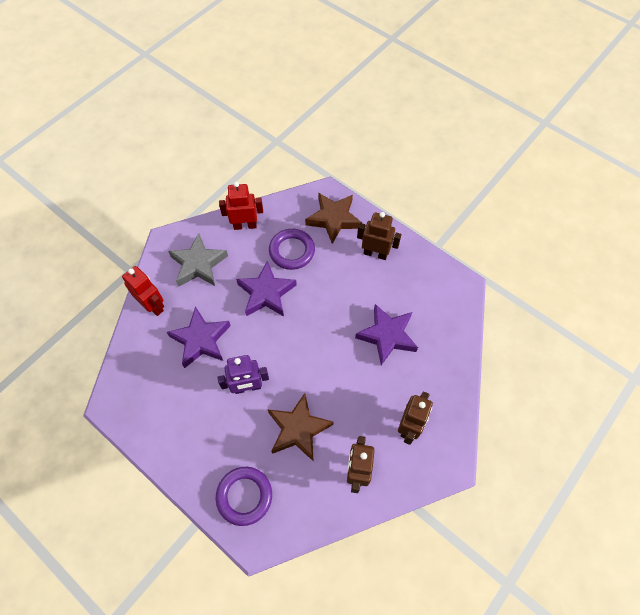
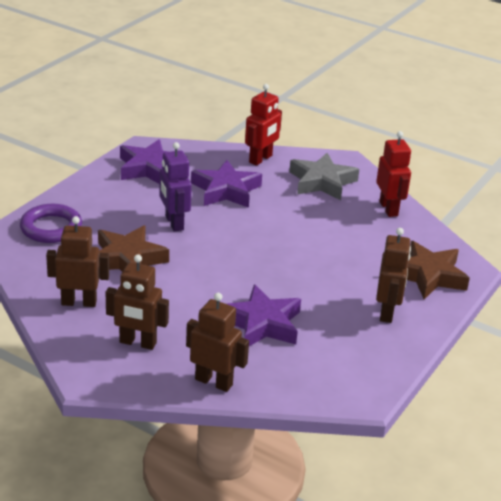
camera: 80 degrees right, 30 degrees down
purple star [236,261,297,316] -> purple star moved to [120,139,187,184]
purple ring [269,229,315,270] -> none
none -> brown robot [186,293,249,392]

